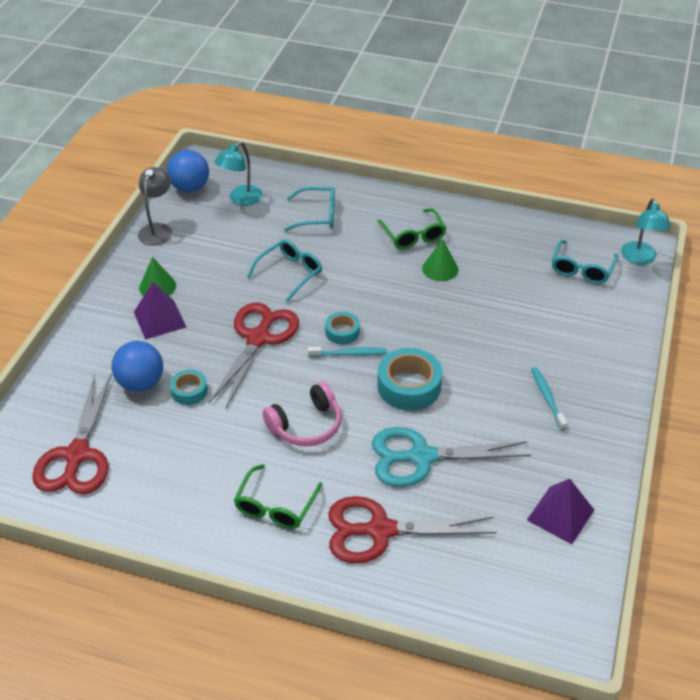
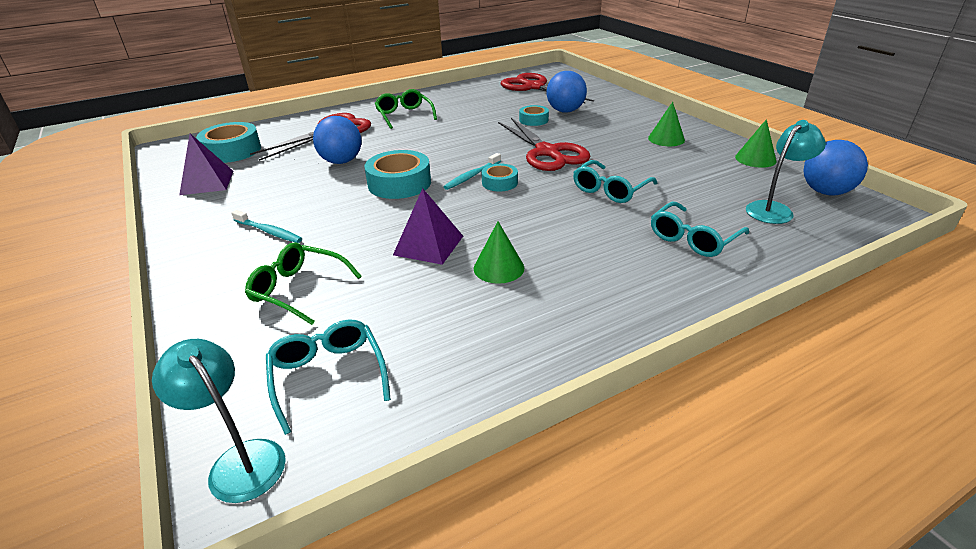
camera: 135 degrees right, 10 degrees down
purple pyramid [134,282,186,340] -> purple pyramid moved to [393,188,463,265]
grey lamp [138,167,172,246] -> green cone [735,119,777,168]
turquoise lamp [214,141,263,206] -> turquoise lamp turned 60 degrees clockwise [746,120,826,224]
turquoise glasses [247,239,322,302] -> turquoise glasses turned 45 degrees clockwise [573,160,657,203]
pink headphones [263,382,342,447] -> none
turquoise scissors [372,427,531,487] -> blue ball [313,116,362,164]
green glasses [377,208,446,249] -> green glasses moved to [245,242,362,325]
none -> turquoise tape [196,122,261,163]

